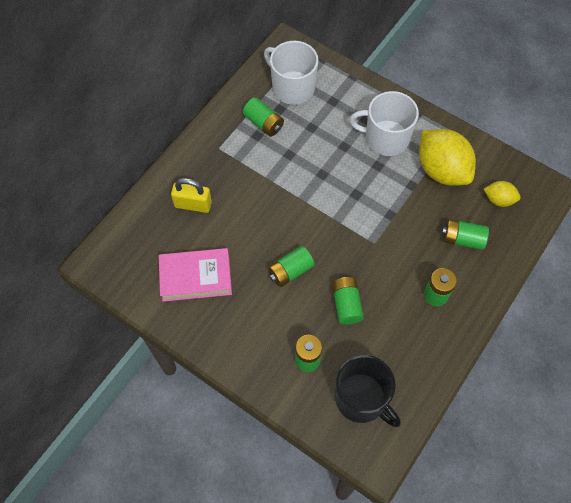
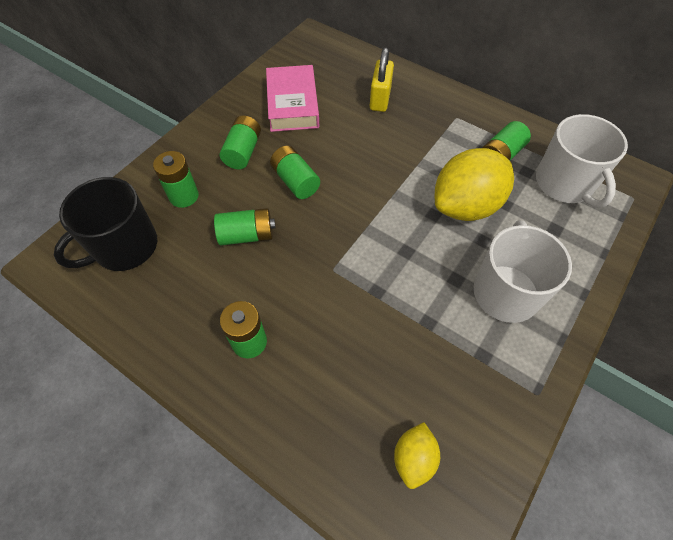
camera: 90 degrees right, 5 degrees down
white mug [264,41,318,105] -> white mug turned 120 degrees clockwise [536,114,628,208]
yellow lemon [419,129,476,186] -> yellow lemon moved to [435,148,514,221]
green battery [442,219,489,250] -> green battery moved to [220,115,261,169]

